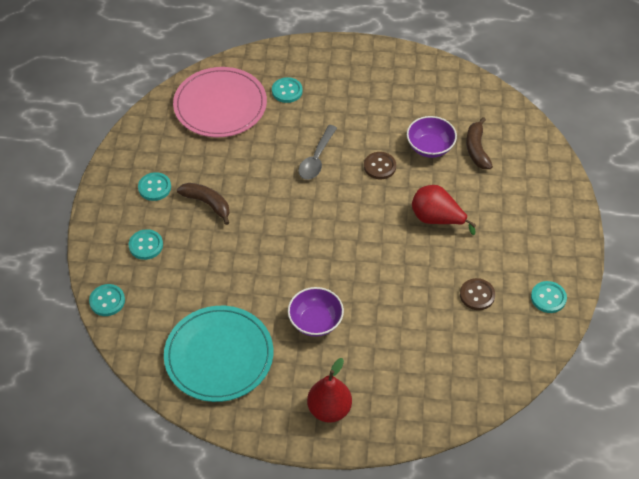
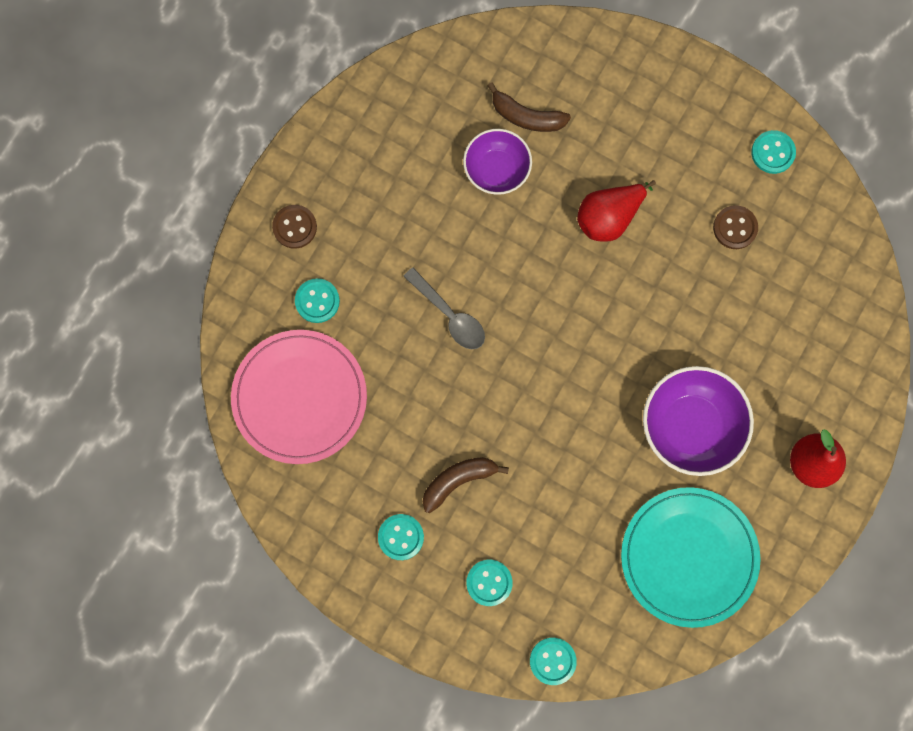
camera: 65 degrees left, 25 degrees up
purple bowl [288,287,344,337] -> purple bowl [643,366,754,476], size x1.53
brown button [364,152,396,179] -> brown button moved to [272,205,317,249]

